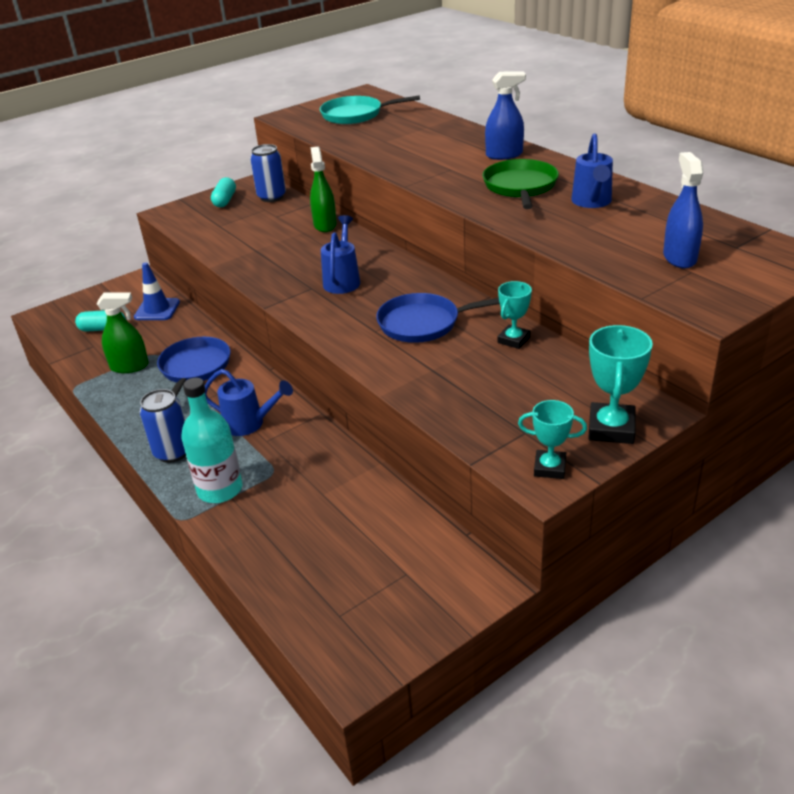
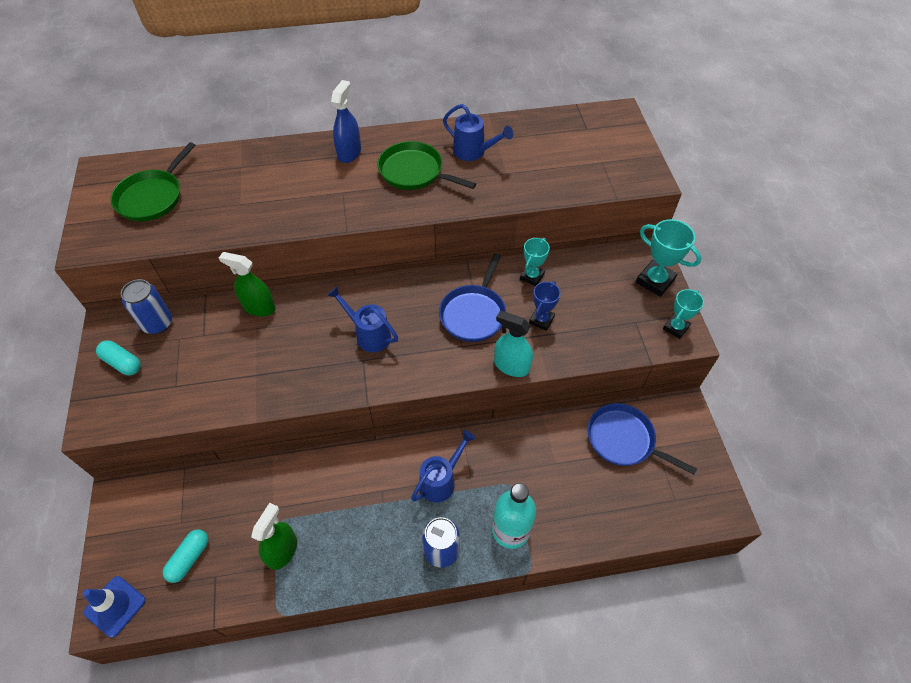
camera: 65 degrees left, 20 degrees up
blue traffic cone [134,262,180,320] -> blue traffic cone moved to [83,576,145,638]
blue pan [157,337,230,397] -> blue pan moved to [588,403,697,475]
turquoise pan [320,95,420,124] -> green pan [111,142,195,221]
turquoise trophy [498,281,532,349] -> turquoise trophy turned 60 degrees clockwise [520,238,550,286]
blue spray bottle [663,152,703,268] -> none
none -> turquoise spray bottle [494,311,533,377]
none -> blue trophy [529,281,561,331]

